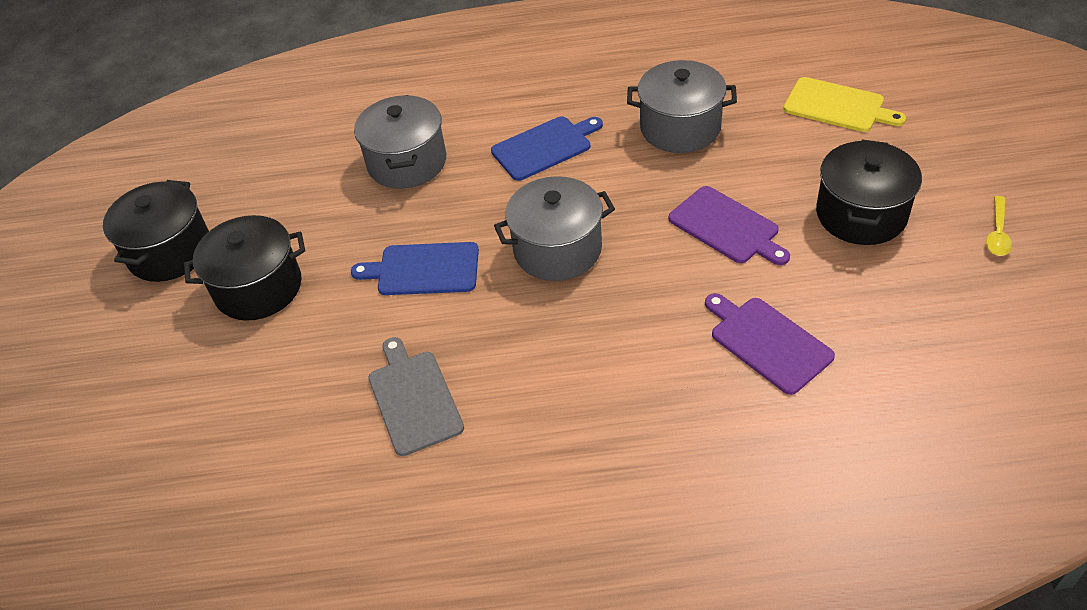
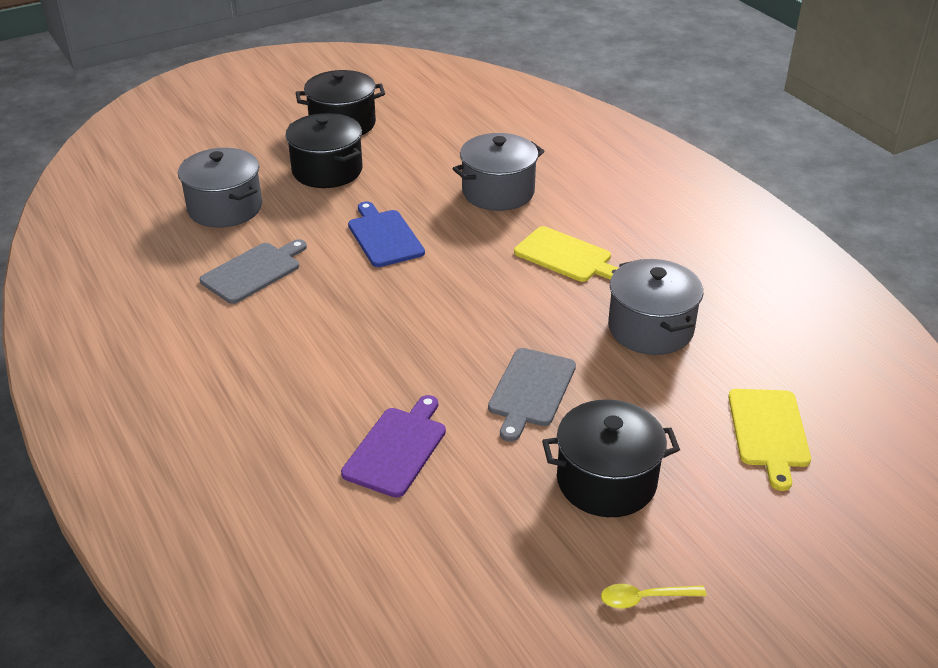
camera: 60 degrees right, 10 degrees down
blue cutting board [491,116,603,181] -> yellow cutting board [514,226,618,282]
grey pot [494,176,615,281] -> grey pot moved to [178,148,262,228]
purple cutting board [669,186,790,265] -> grey cutting board [488,348,576,442]

